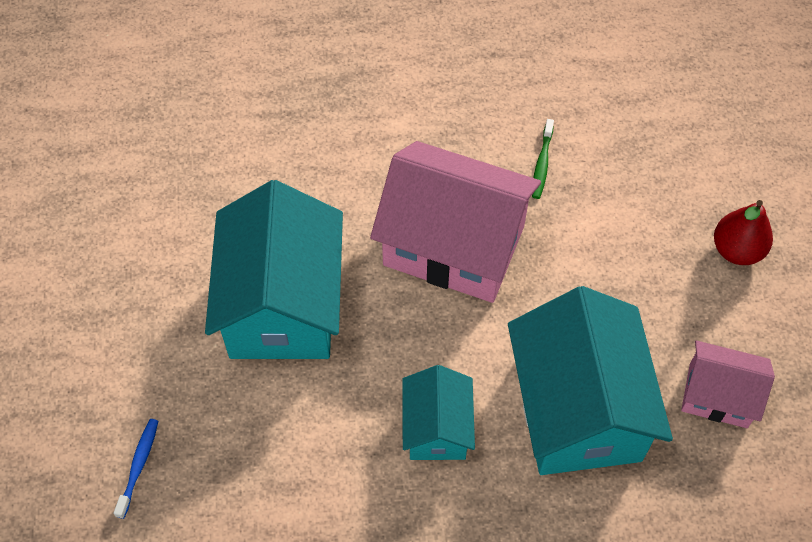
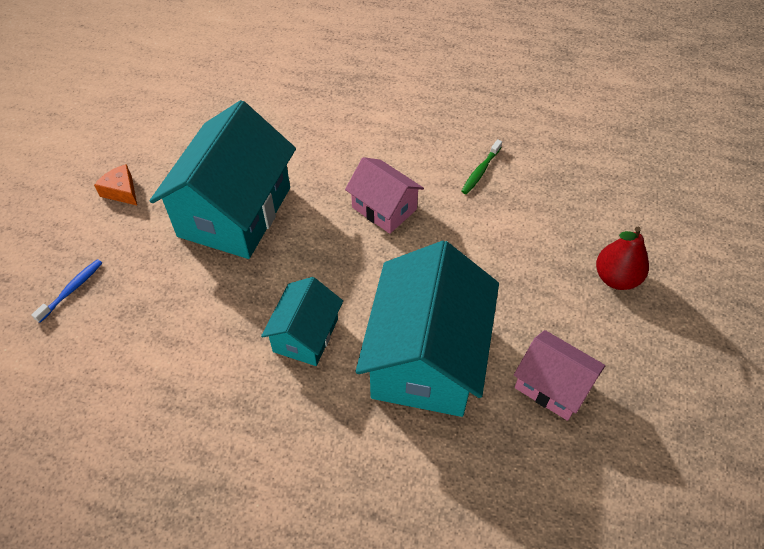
camera: 20 degrees right, 5 degrees down
pink house [370,141,541,303] -> pink house [345,157,424,234], size x0.53
none -> orange cheese [94,164,137,205]

